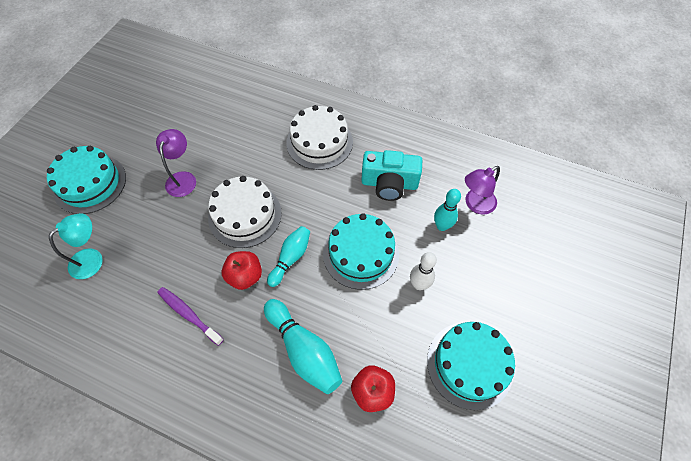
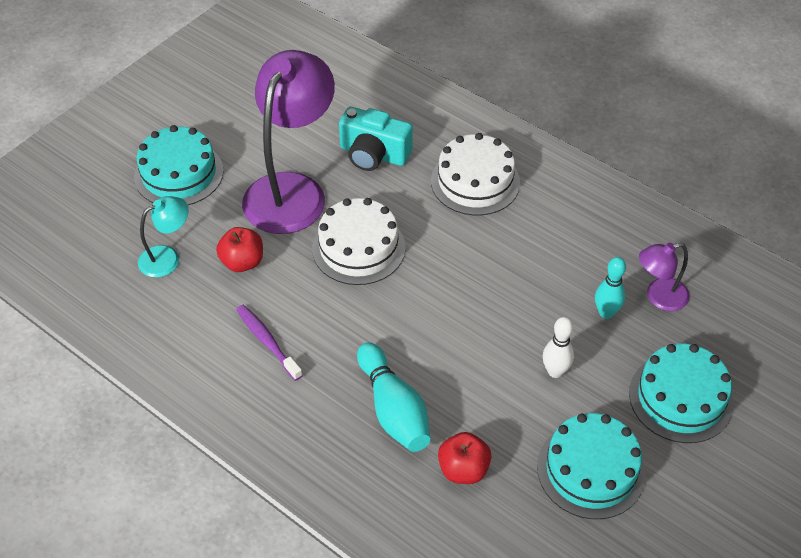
camera: 15 degrees right, 10 degrees down
purple lamp [156,129,196,197] -> purple lamp [242,50,335,234], size x2.08
red apple [222,251,262,290] -> red apple moved to [216,227,263,272]
turquoise bowling pin [267,226,310,287] -> none
turquoise cake [323,213,399,290] -> turquoise cake moved to [629,344,733,443]
turquoise camera [361,150,422,201] -> turquoise camera moved to [339,107,413,171]

